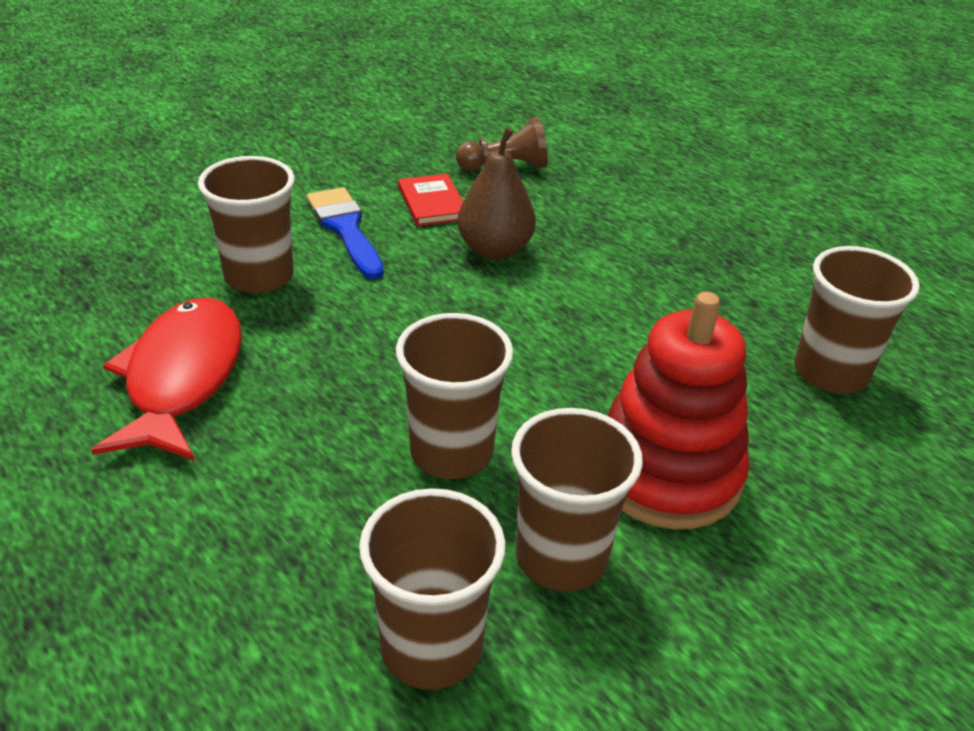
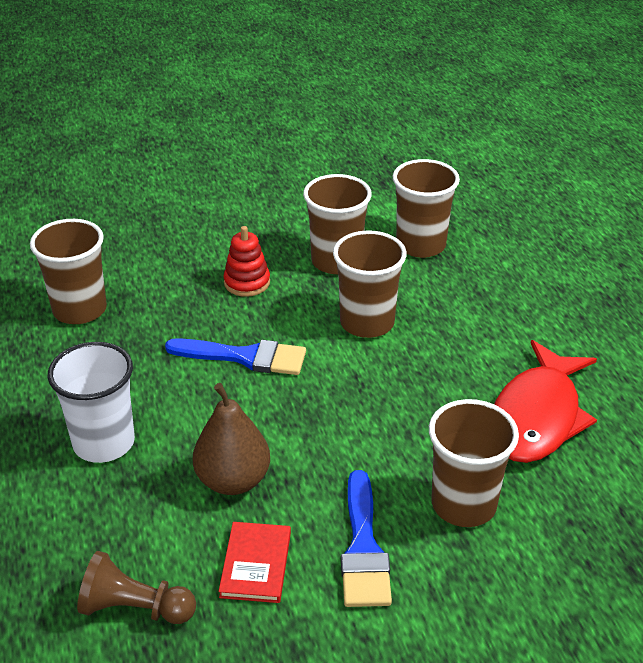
camera: 155 degrees left, 0 degrees up
red stacking toy [607,292,750,529] -> red stacking toy [223,226,270,297], size x0.50
none -> white cup [48,342,135,463]
none -> blue brush [165,338,306,375]

